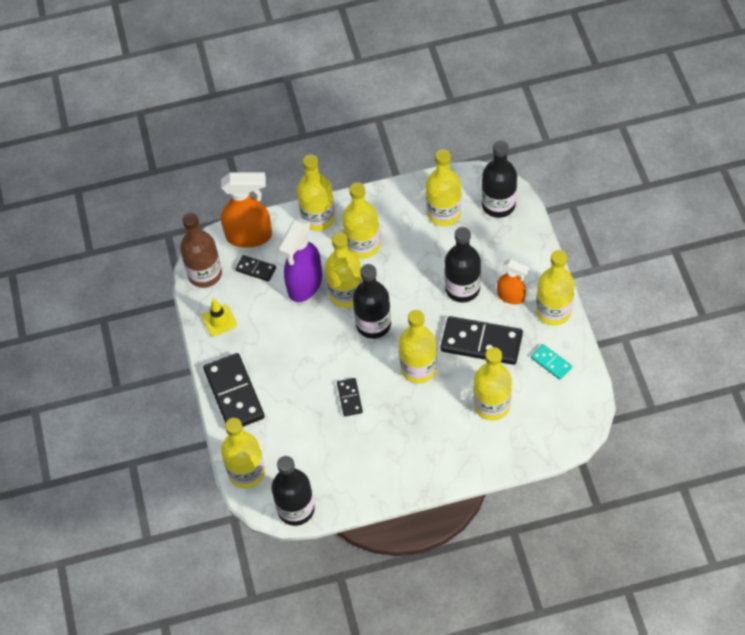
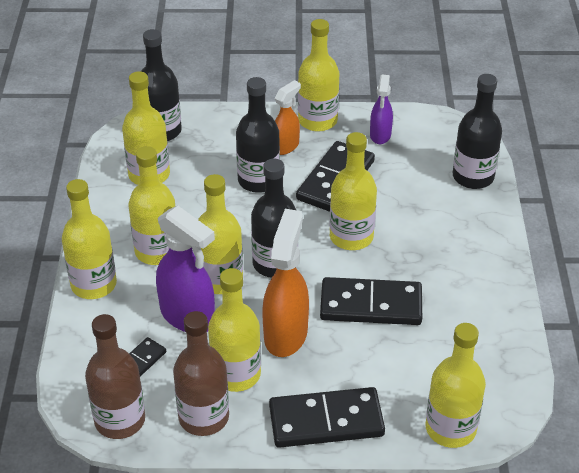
camera: 80 degrees left, 15 degrees down
yellow traffic cone [202,298,237,337] -> brown bottle [173,311,229,436]
orange spray bottle [221,172,272,248] -> orange spray bottle moved to [262,209,309,357]
black bottle [272,456,315,526] -> black bottle moved to [453,74,502,189]
black domino [337,378,363,416] -> black domino [320,277,422,325], size x2.00
yellow bottle [473,347,512,420] -> yellow bottle moved to [208,268,261,392]
turquoise domino [531,344,572,380] -> purple spray bottle [370,75,393,144]

